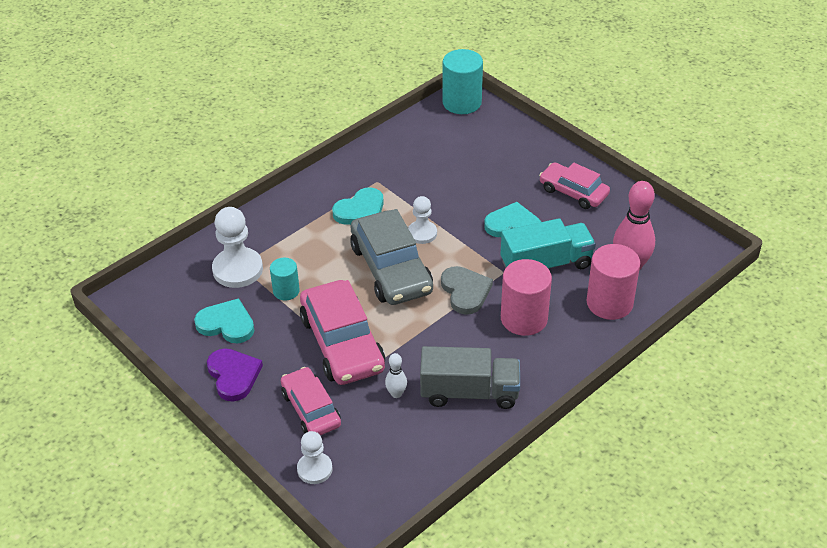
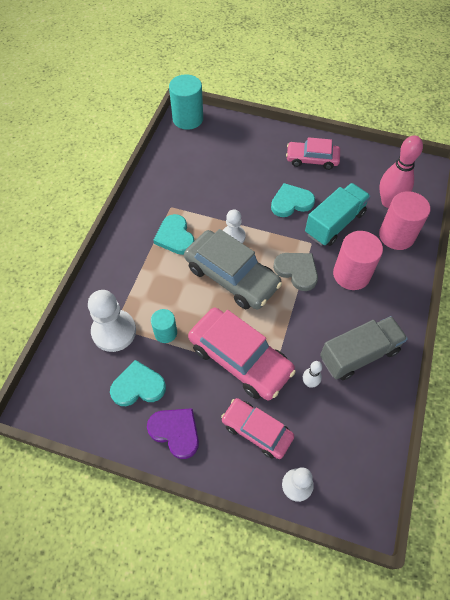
camera: 30 degrees left, 15 degrees up
turquoise heart [332,187,384,225] -> turquoise heart turned 135 degrees clockwise [153,214,194,255]

